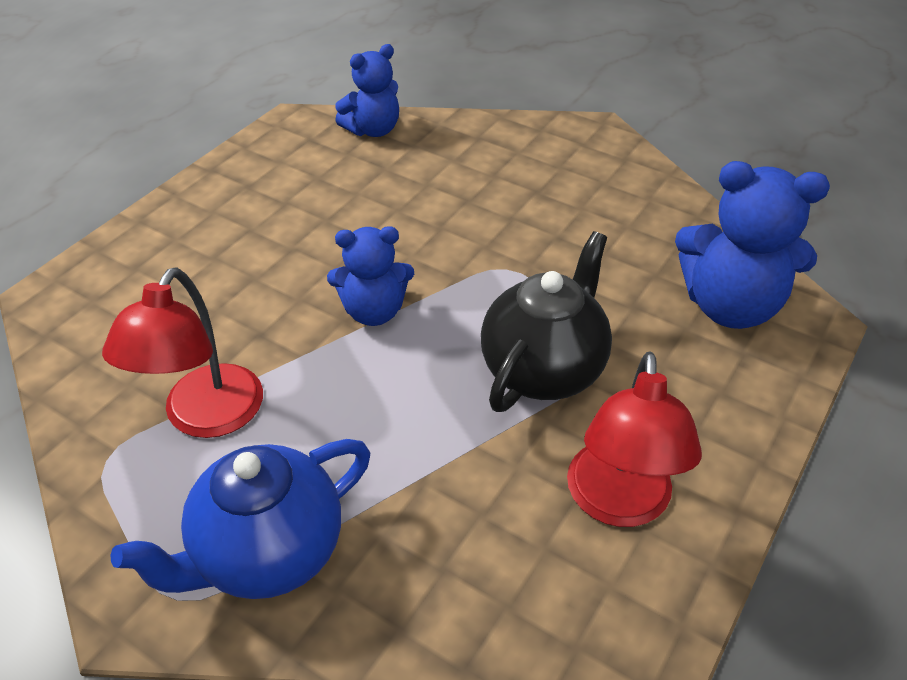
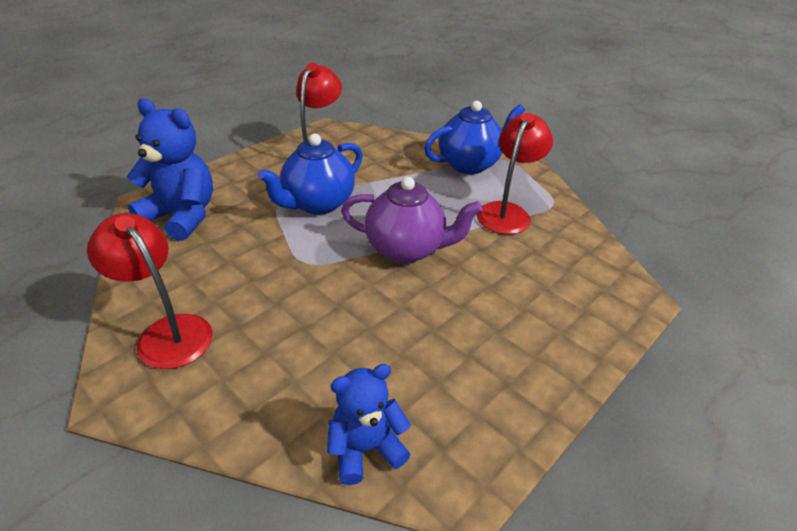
camera: 170 degrees left, 5 degrees down
blue teddy bear [327,226,414,326] -> purple teapot [341,177,482,263]
black teapot [481,231,612,412] -> blue teapot [258,134,363,215]
none -> red lamp [87,213,213,369]

